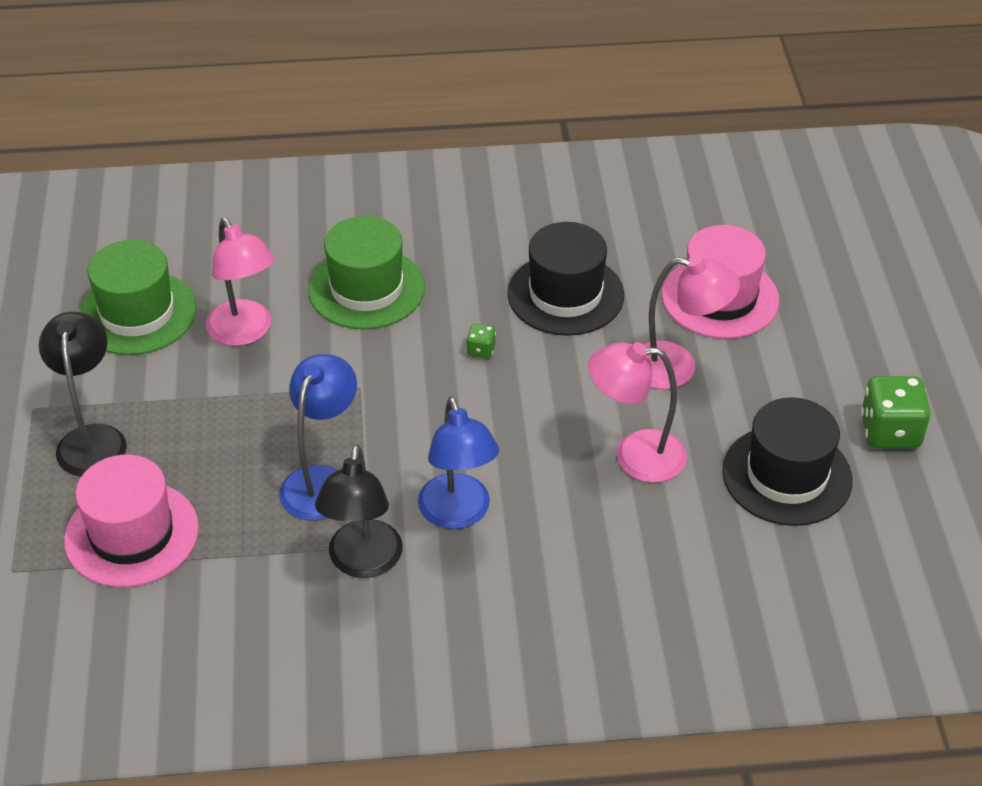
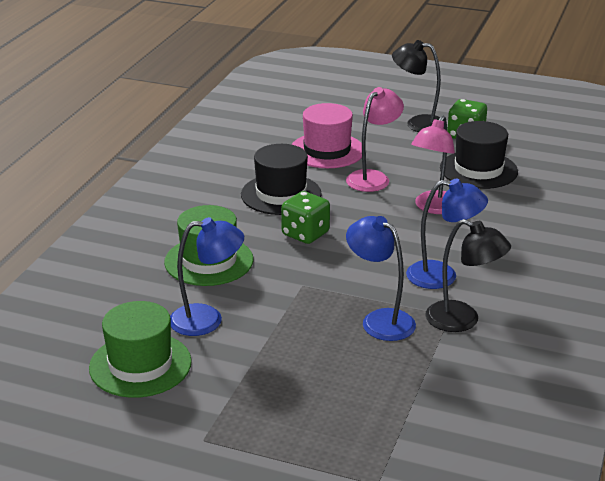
camera: 65 degrees left, 15 degrees down
black lamp [39,312,127,477] -> black lamp moved to [392,40,441,132]
pink hat [64,455,199,587] -> none
pink lamp [206,218,275,346] -> blue lamp [170,217,244,336]
green dice [466,324,496,359] -> green dice [281,191,330,244], size x2.09

